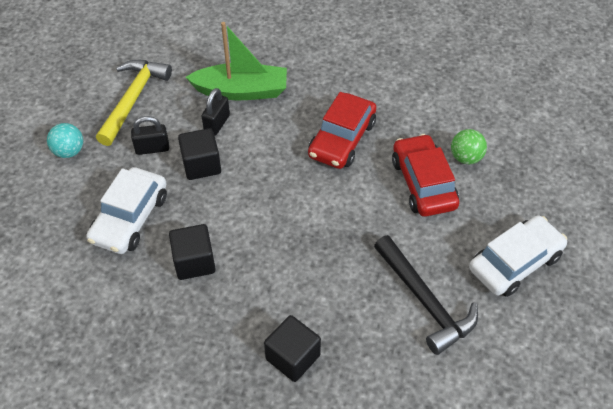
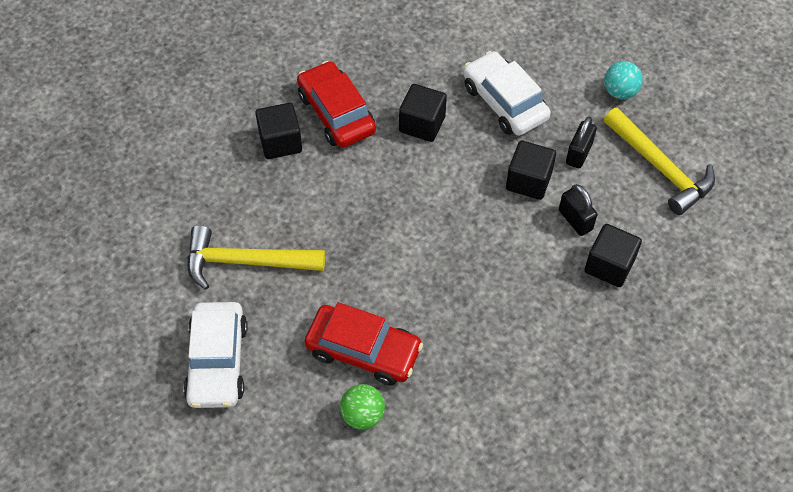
camera: 125 degrees right, 5 degrees up
green boat [185,22,287,100] -> black cube [585,224,642,287]
red car [308,92,376,169] -> red car moved to [297,61,376,148]
black hammer [374,235,478,355] -> yellow hammer [187,225,325,290]

